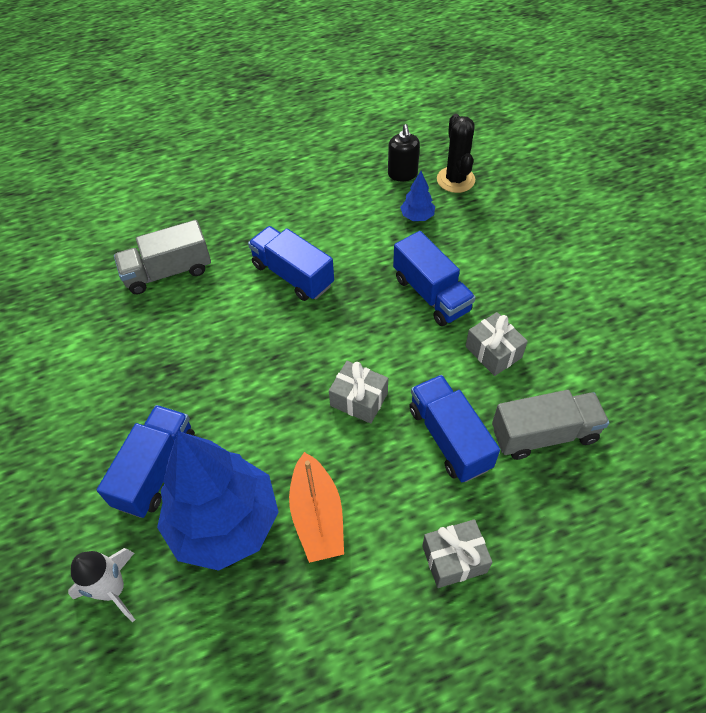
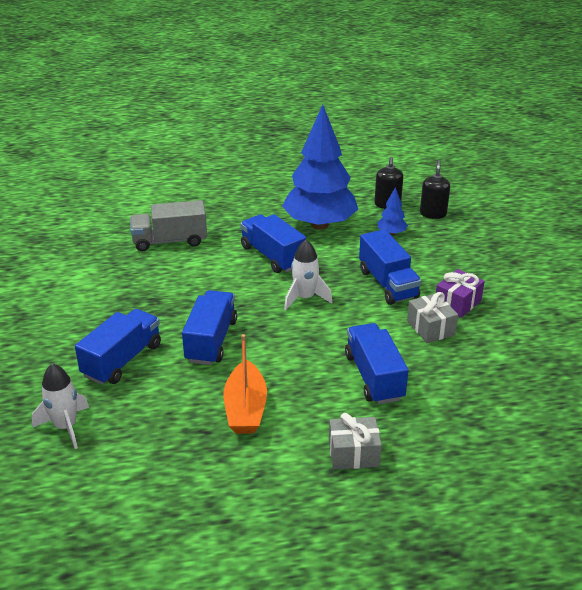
camera: 10 degrees right, 20 degrees down
blue tree [157,431,279,571] -> blue tree moved to [282,104,358,230]
grey gift [329,361,388,424] -> none
black cactus [437,114,475,193] -> black soap dispenser [420,160,450,219]
grey truck [492,390,609,460] -> none
none -> blue truck [182,290,237,365]
none -> white rocket [284,240,332,310]
none -> purple gift [436,269,485,318]

